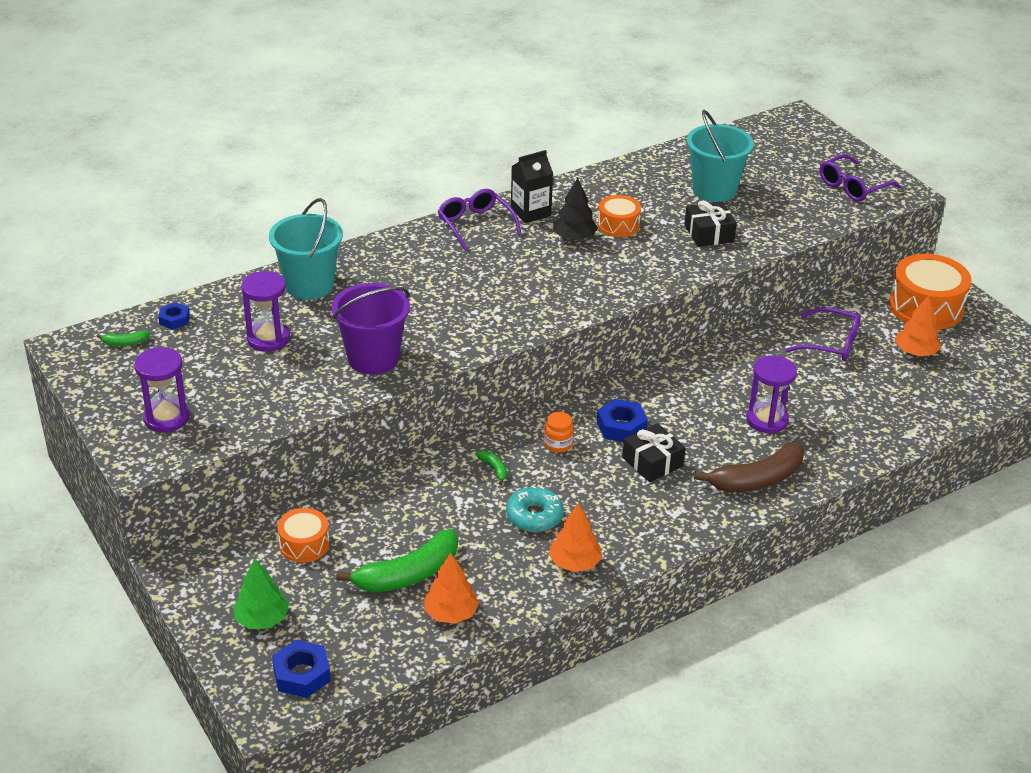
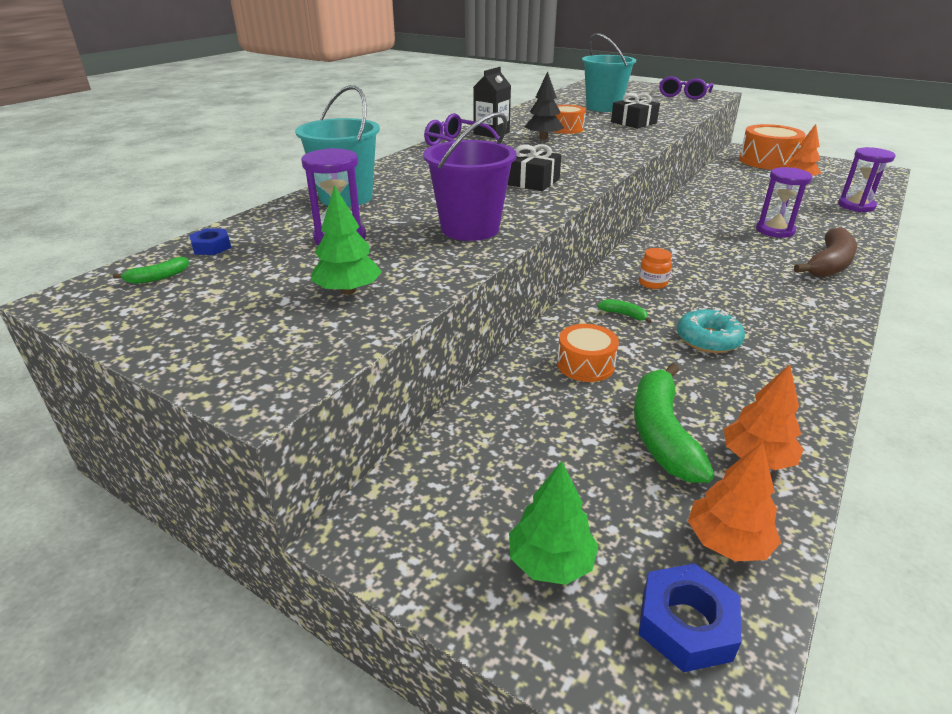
camera: 25 degrees left, 5 degrees down
purple hourglass [134,347,190,432] -> purple hourglass moved to [838,147,895,212]
orange drum [277,508,329,563] -> orange drum moved to [557,324,619,382]
green banana [336,529,458,593] -> green banana turned 150 degrees clockwise [634,363,715,483]
orange tree [549,503,602,572] -> orange tree moved to [688,442,781,561]
blue nut [597,399,648,442] -> none
black gift [622,423,685,482] -> black gift moved to [508,144,561,191]
purple glasses [786,307,861,361] -> none
none -> green tree [311,185,382,295]

